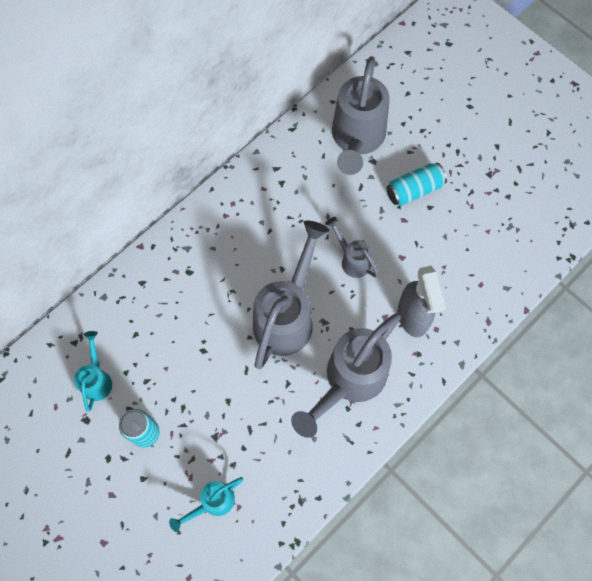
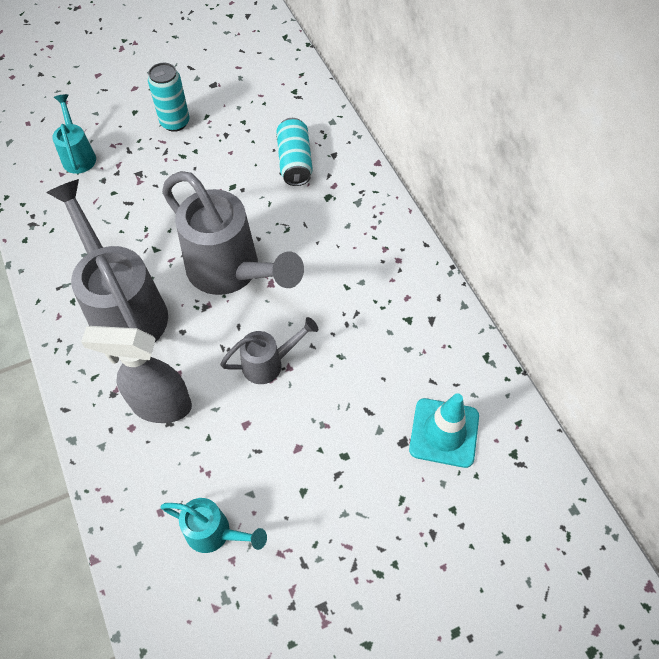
camera: 110 degrees right, 10 degrees down
turquoise watering can [74,331,112,412] -> turquoise watering can moved to [160,498,267,553]
grey watering can [332,56,390,175] -> turquoise traffic cone [409,393,479,468]
turquoise can [387,163,447,206] -> turquoise can moved to [276,118,313,186]

